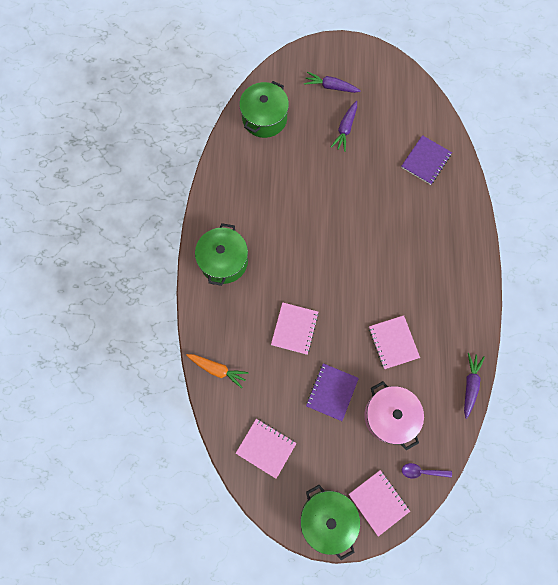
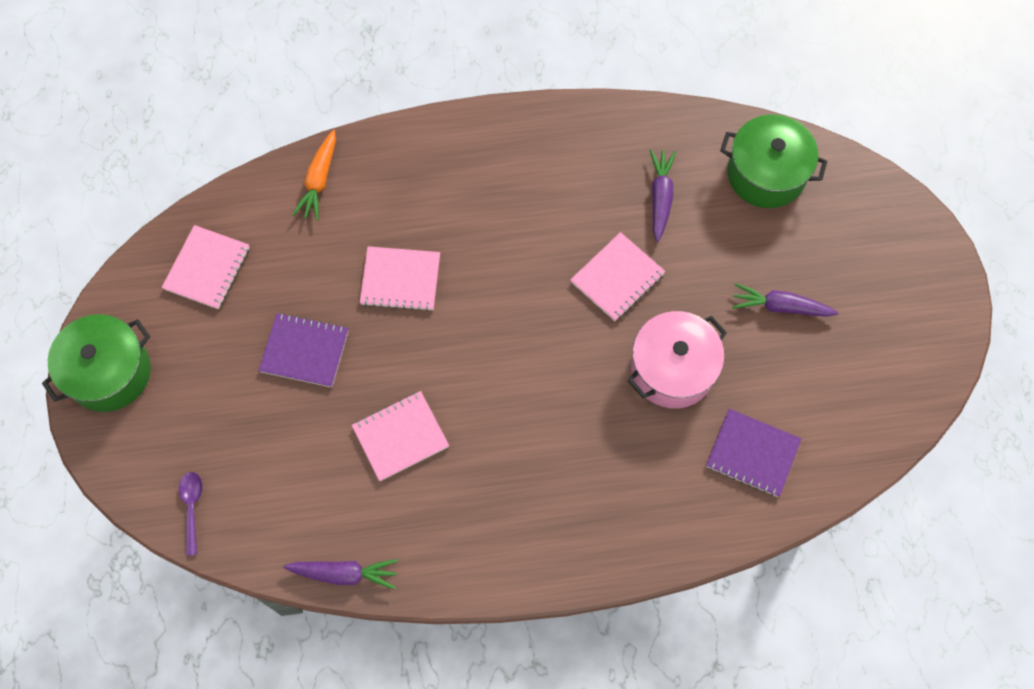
camera: 80 degrees right, 5 degrees down
green pot [195,223,248,286] -> none
purple carrot [304,72,361,93] -> purple carrot moved to [650,149,676,242]
pink notebook [349,470,410,537] -> pink notebook moved to [570,232,665,321]
pink pot [364,381,424,450] -> pink pot moved to [628,311,727,409]

